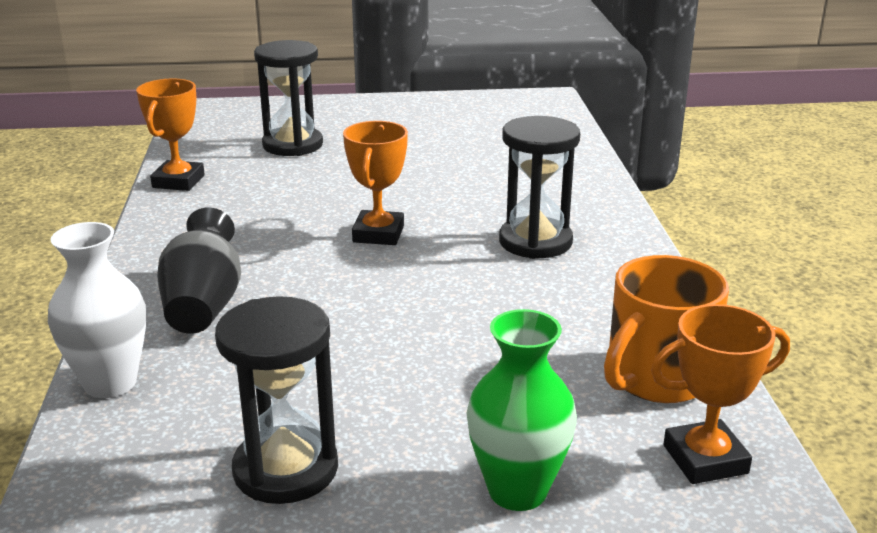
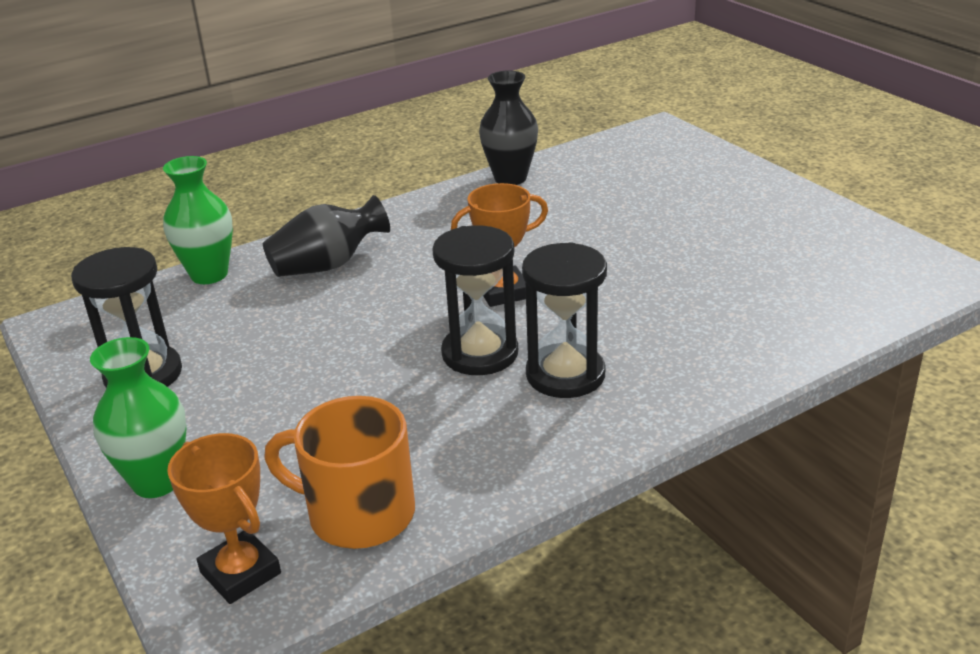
camera: 65 degrees right, 5 degrees up
white vase [48,222,146,398] -> green vase [163,156,233,284]
orange trophy [136,79,205,191] -> black vase [479,71,538,185]
black hourglass [254,40,323,156] -> black hourglass moved to [432,225,518,375]

